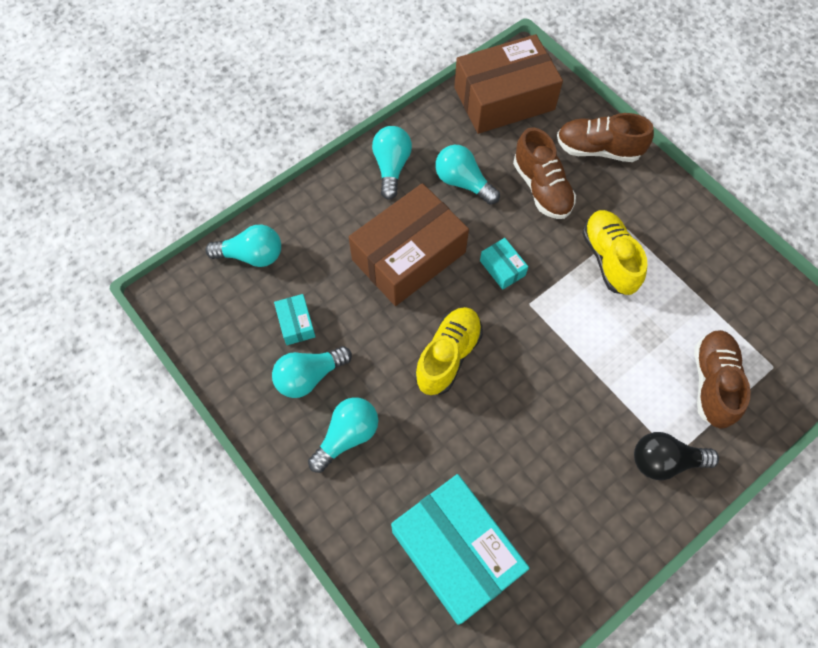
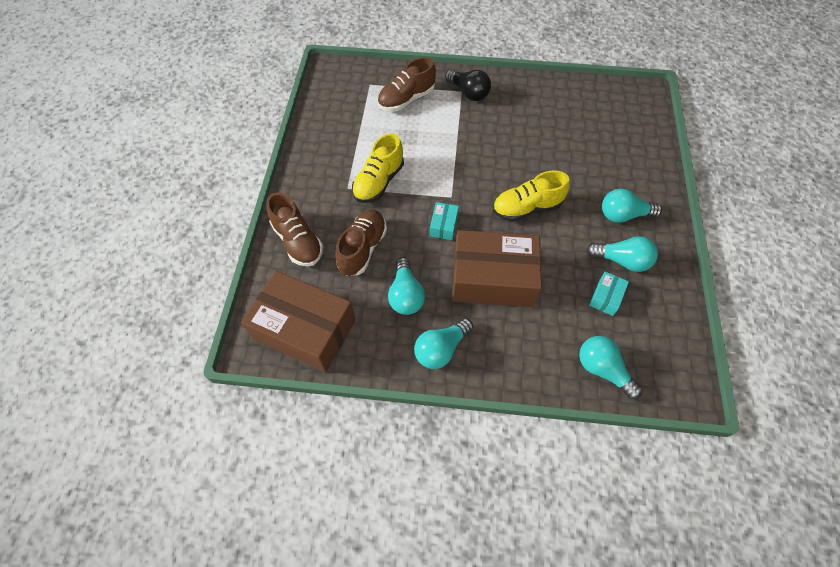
camera: 135 degrees left, 5 degrees down
turquoise box [391,474,529,625] -> none

